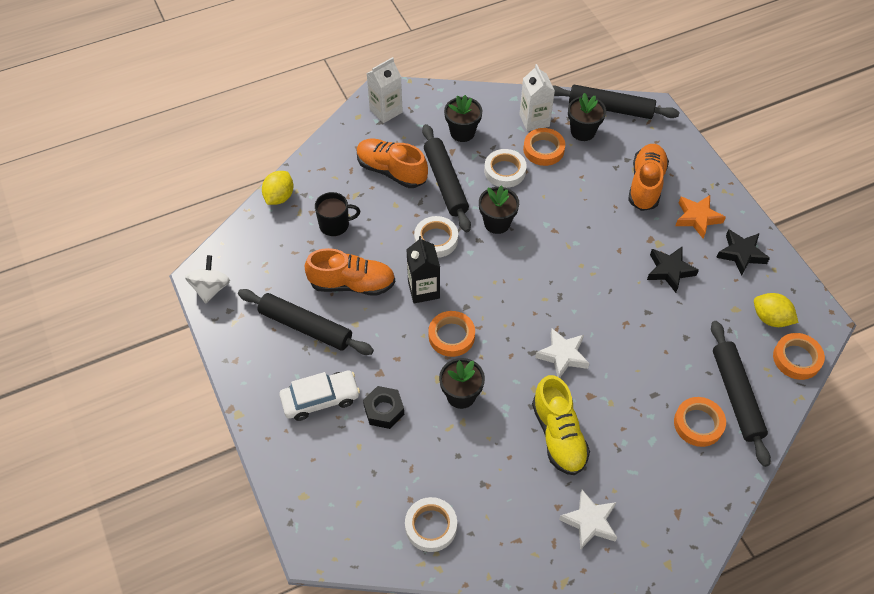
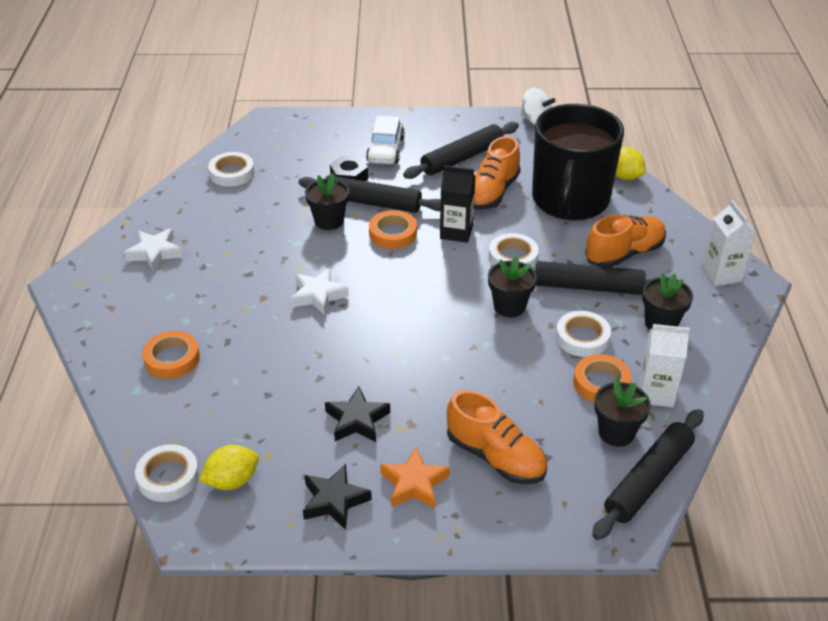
camera: 115 degrees right, 15 degrees down
black mug [315,192,360,236] -> black mug [532,104,624,221], size x2.44
yellow shoe [532,375,590,475] -> none
black rolling pin [711,321,771,467] -> black rolling pin moved to [298,175,441,213]
orange tape [773,333,825,380] -> white tape [135,444,199,502]

